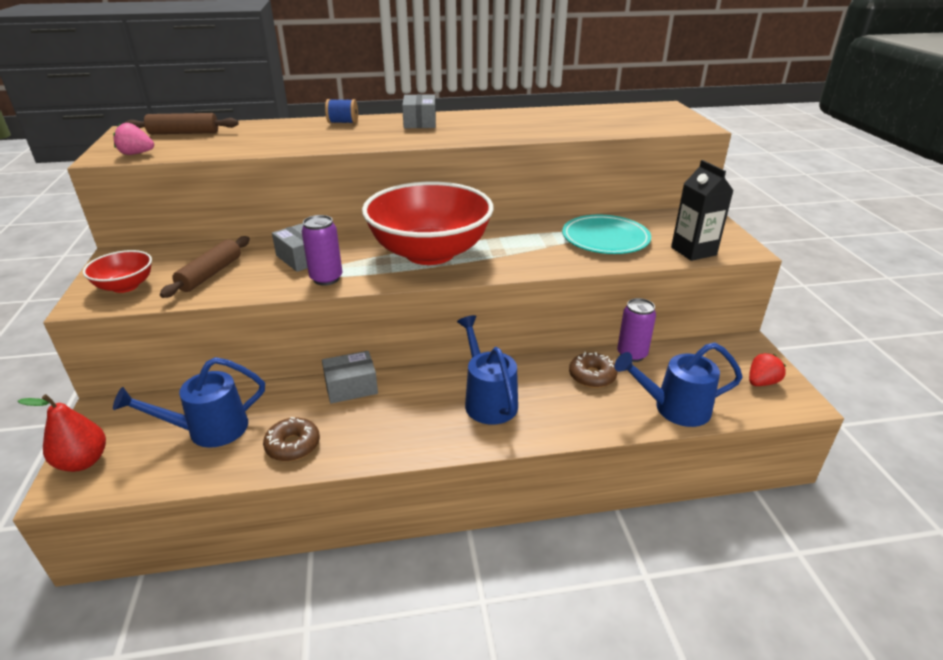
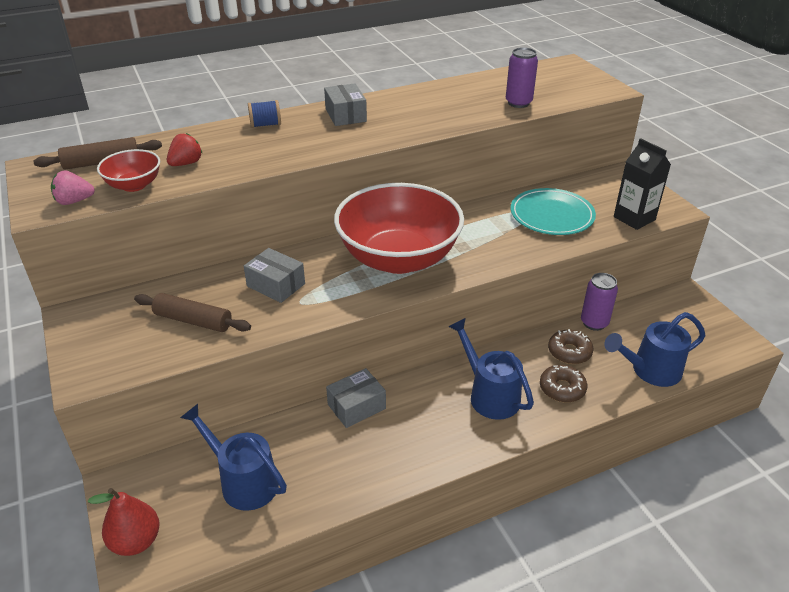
camera: 15 degrees left, 5 degrees up
red bowl [83,250,152,293] -> red bowl moved to [97,149,160,192]
blue watering can [113,357,265,448] -> blue watering can turned 75 degrees clockwise [180,404,287,511]
brown rolling pin [160,236,250,298] -> brown rolling pin turned 75 degrees counterclockwise [134,293,251,332]
brown donut [263,417,320,461] -> brown donut moved to [540,365,587,403]
purple can [302,215,342,286] -> purple can moved to [506,47,538,108]
red strawberry [749,353,786,386] -> red strawberry moved to [167,133,203,166]

